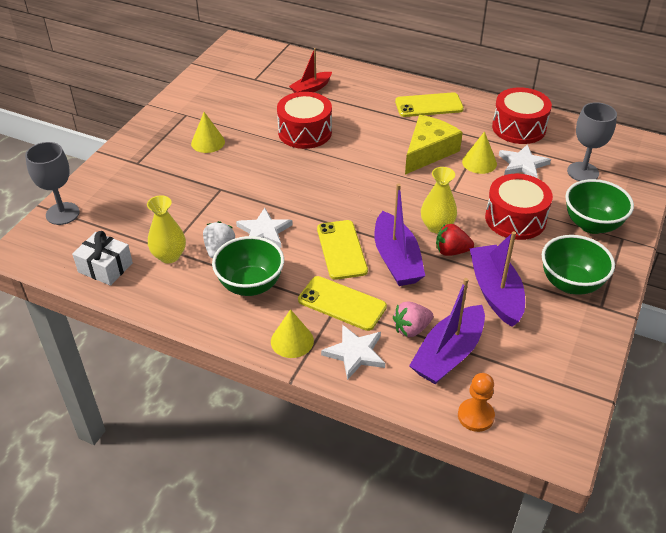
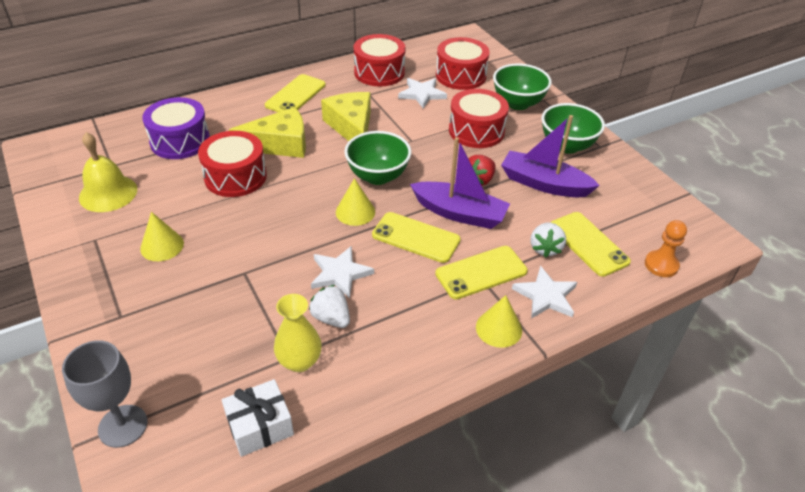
camera: 55 degrees left, 0 degrees up
green bowl [212,236,284,296] -> green bowl moved to [344,131,411,185]
red boat [289,48,332,93] -> purple drum [142,97,210,159]
pink strawberry [393,301,433,337] -> white strawberry [531,222,566,258]
purple boat [409,278,485,384] -> yellow phone [551,212,631,277]
yellow vase [421,167,457,233] -> none
yellow cone [462,131,497,174] -> yellow cone moved to [336,178,375,226]
grey goblet [567,102,617,181] -> red drum [436,37,490,90]
none -> yellow bell [79,132,137,212]
none -> yellow cheese [229,107,306,158]

